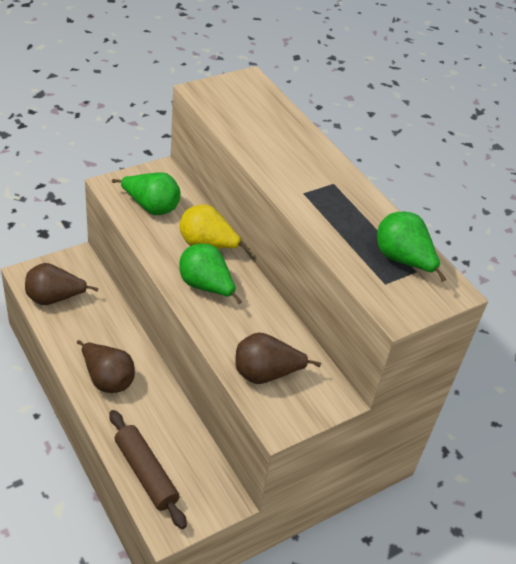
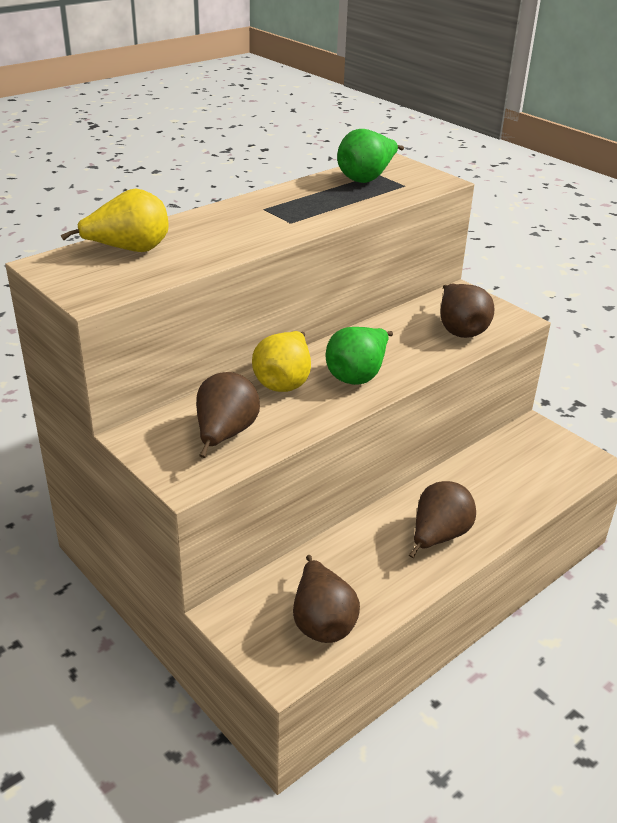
camera: 95 degrees left, 10 degrees down
brown rolling pin [109,410,187,529] -> none
green pear [112,172,181,215] -> brown pear [196,372,260,458]
none -> yellow pear [61,188,169,252]

